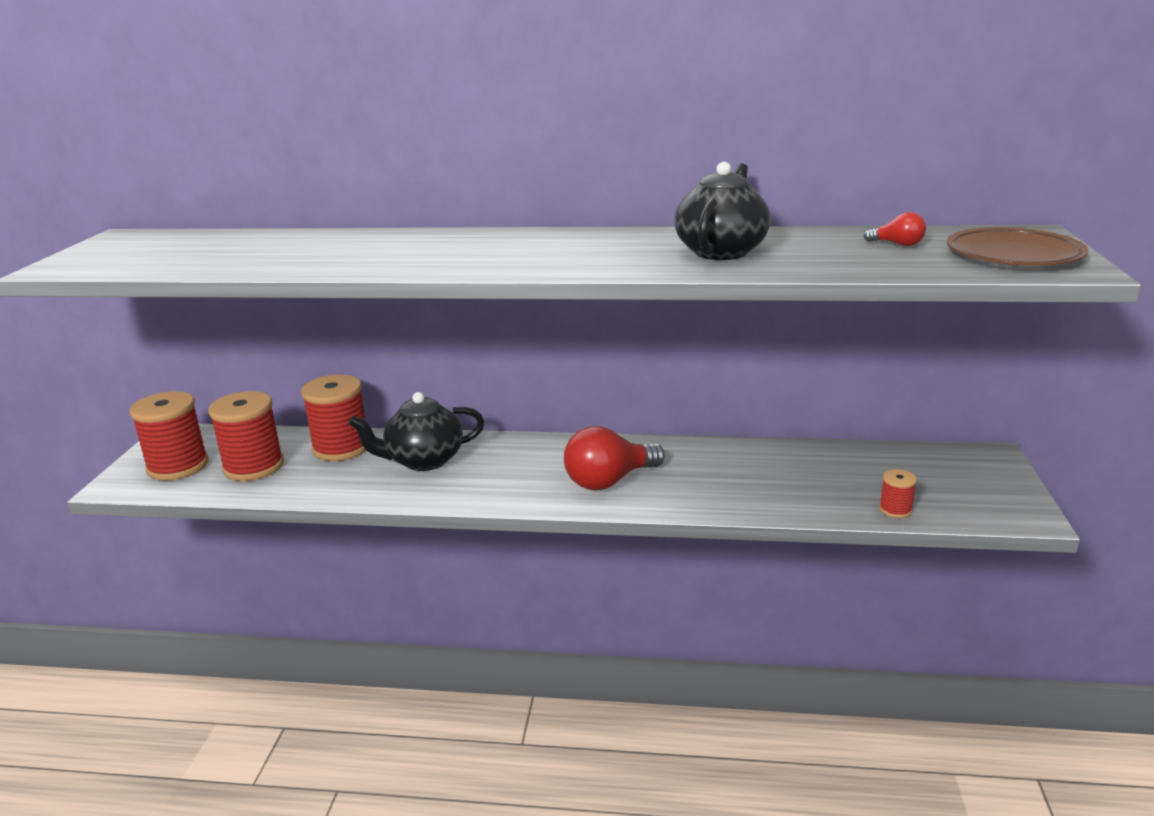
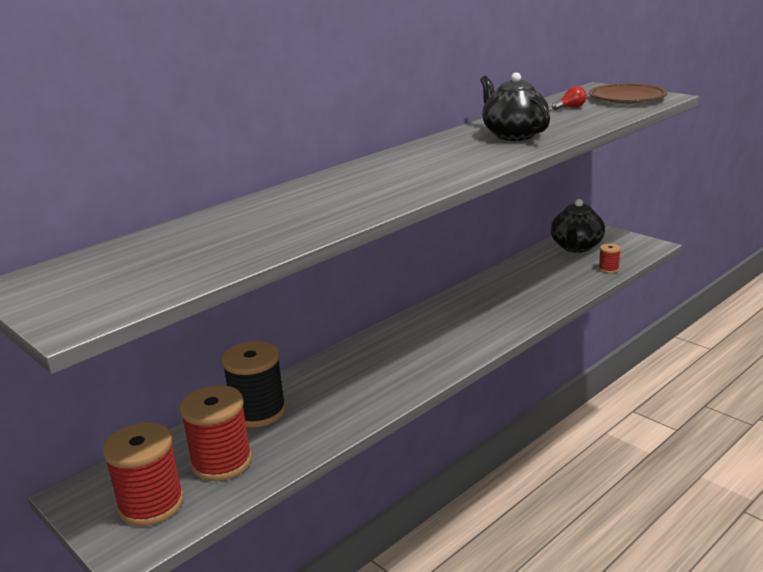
camera: 50 degrees left, 0 degrees up
red spool [301,375,366,461] -> black spool [221,341,286,427]
black teapot [348,392,484,471] -> black teapot moved to [551,199,605,253]
red light bulb [564,426,665,490] -> none

